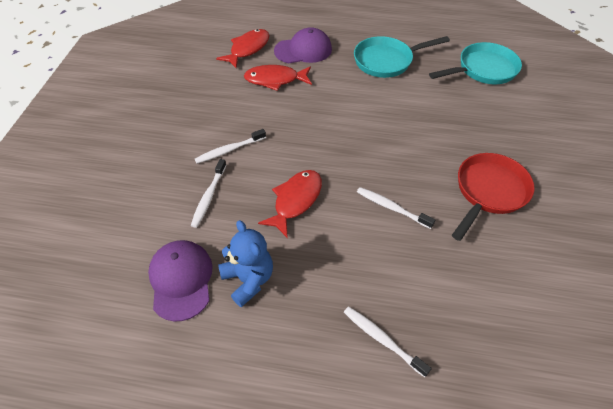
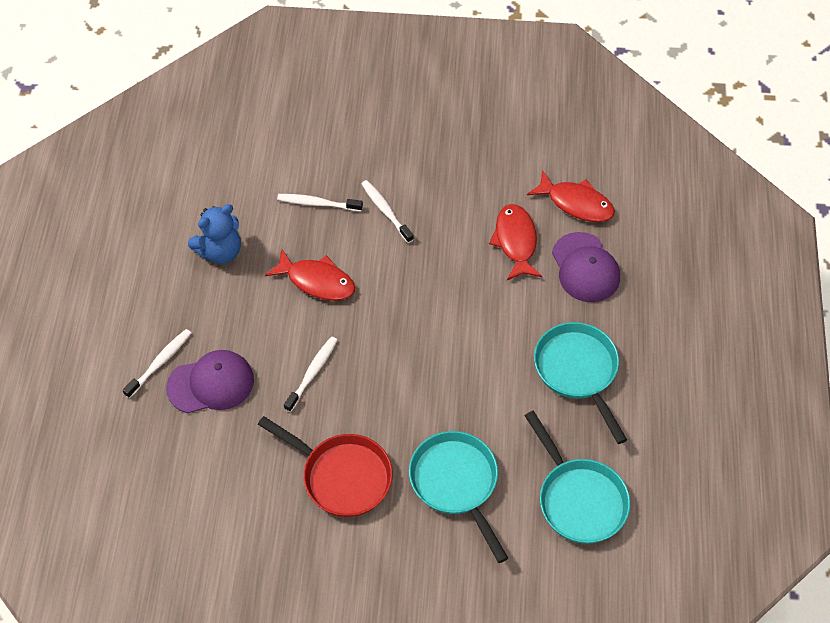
camera: 85 degrees right, 5 degrees up
purple cap [148,240,213,322] -> purple cap moved to [166,350,254,413]
none -> turquoise pan [409,431,508,563]

